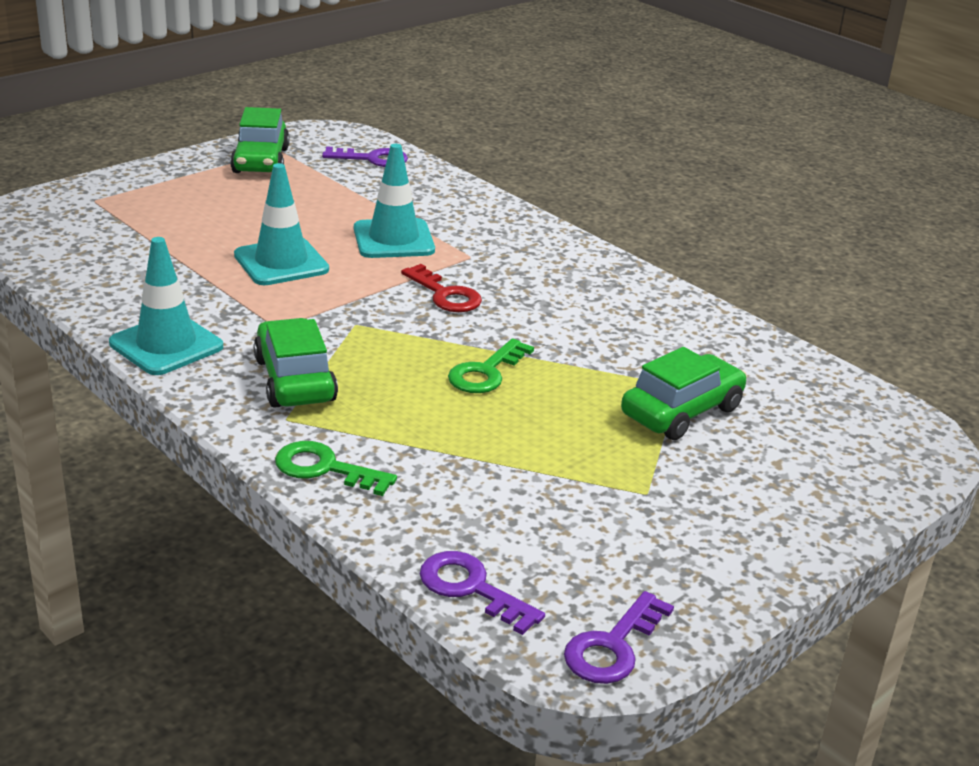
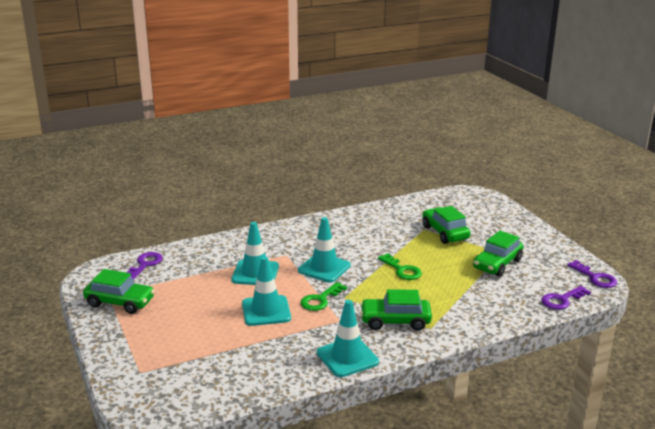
camera: 70 degrees left, 5 degrees down
green key [275,441,397,496] -> green key moved to [300,282,347,311]
red key [401,264,482,312] -> turquoise traffic cone [298,217,351,282]
none -> green car [473,231,523,277]

